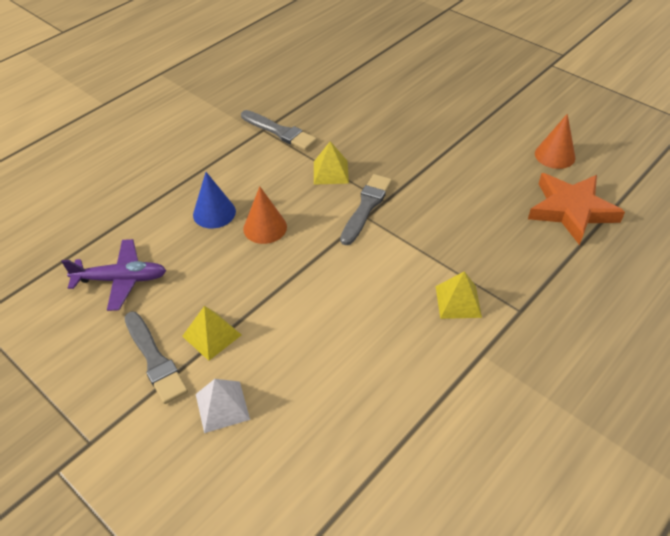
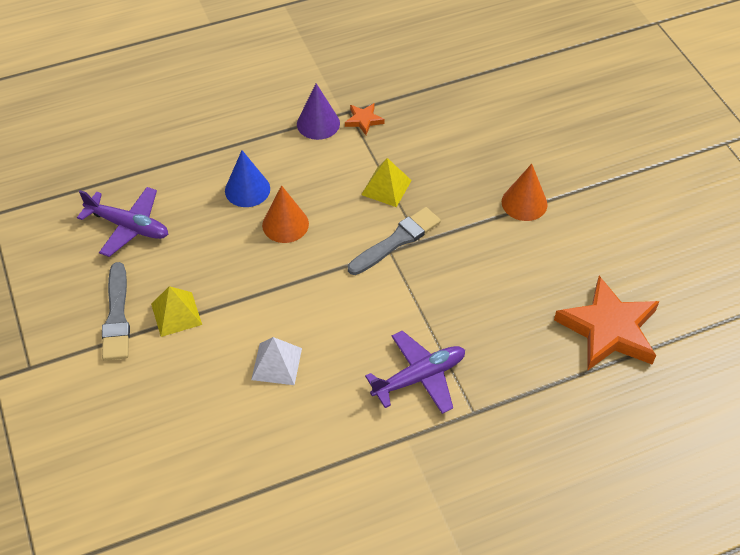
camera: 25 degrees right, 5 degrees up
white pyramid [196,379,250,433] -> white pyramid moved to [251,337,302,385]
grey brush [241,110,317,150] -> orange star [345,103,385,135]
yellow pyramid [436,271,482,319] -> purple plane [365,331,465,414]
orange cone [535,114,575,169] -> orange cone moved to [502,164,548,221]
none -> purple cone [297,83,340,140]

